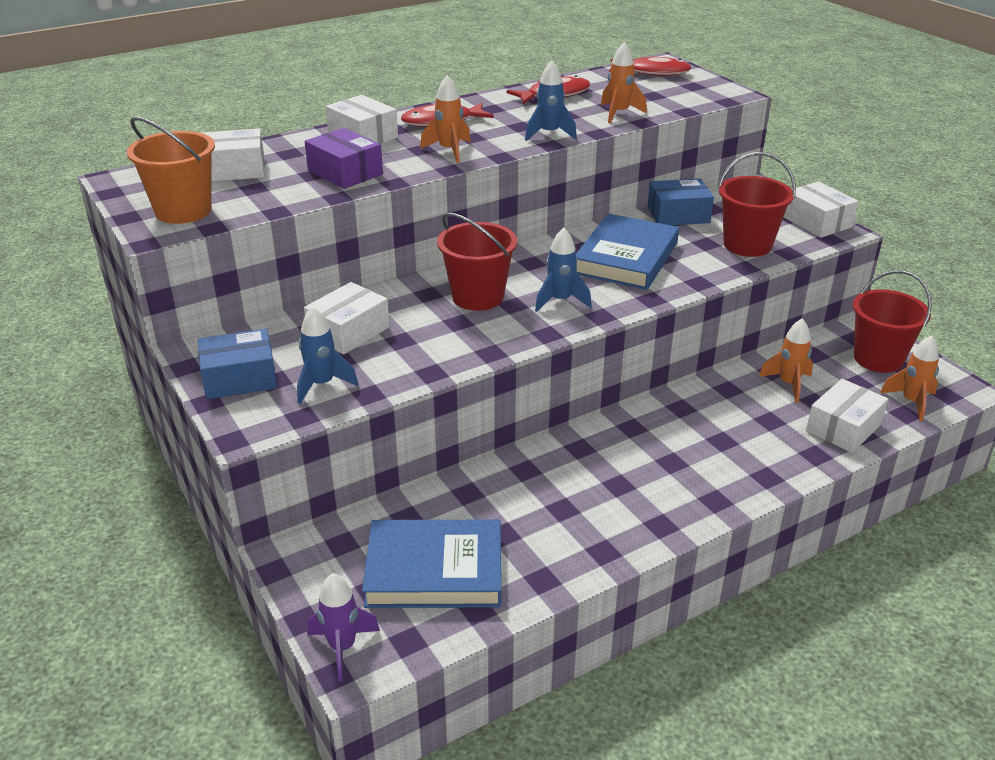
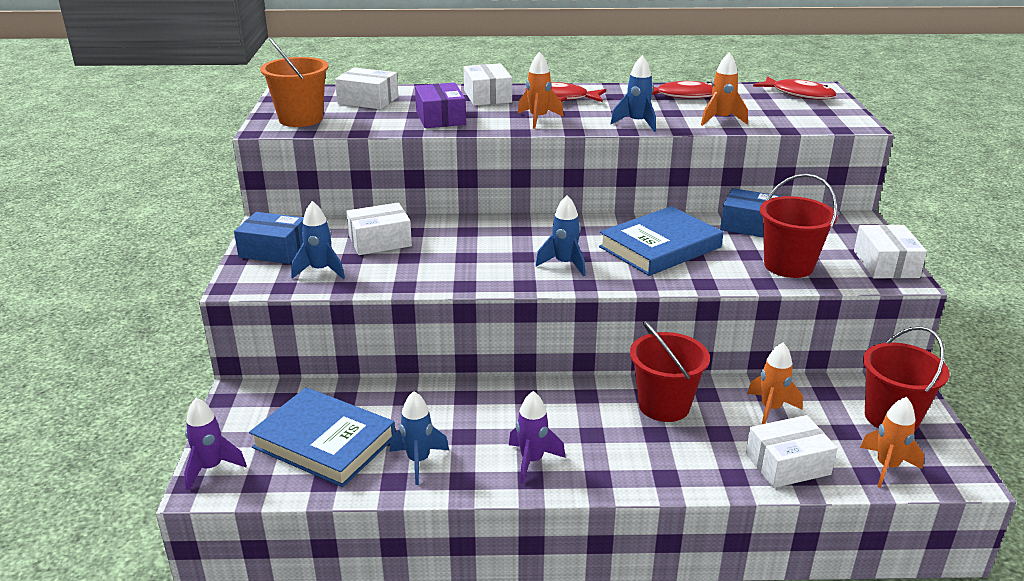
camera: 30 degrees right, 5 degrees down
red bucket [437,213,517,311] -> red bucket moved to [630,321,710,422]
none -> blue rocket [390,391,449,485]
none -> purple rocket [509,391,566,484]

